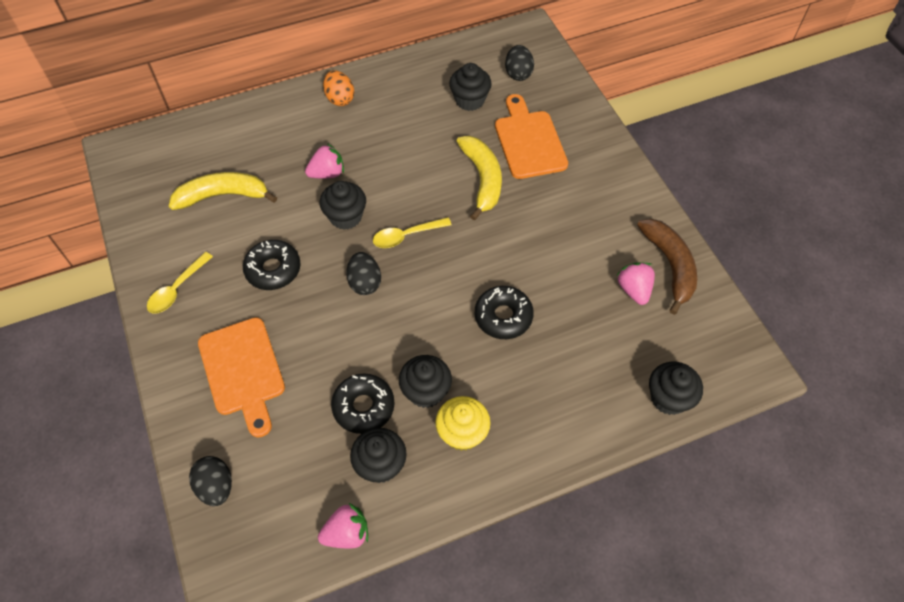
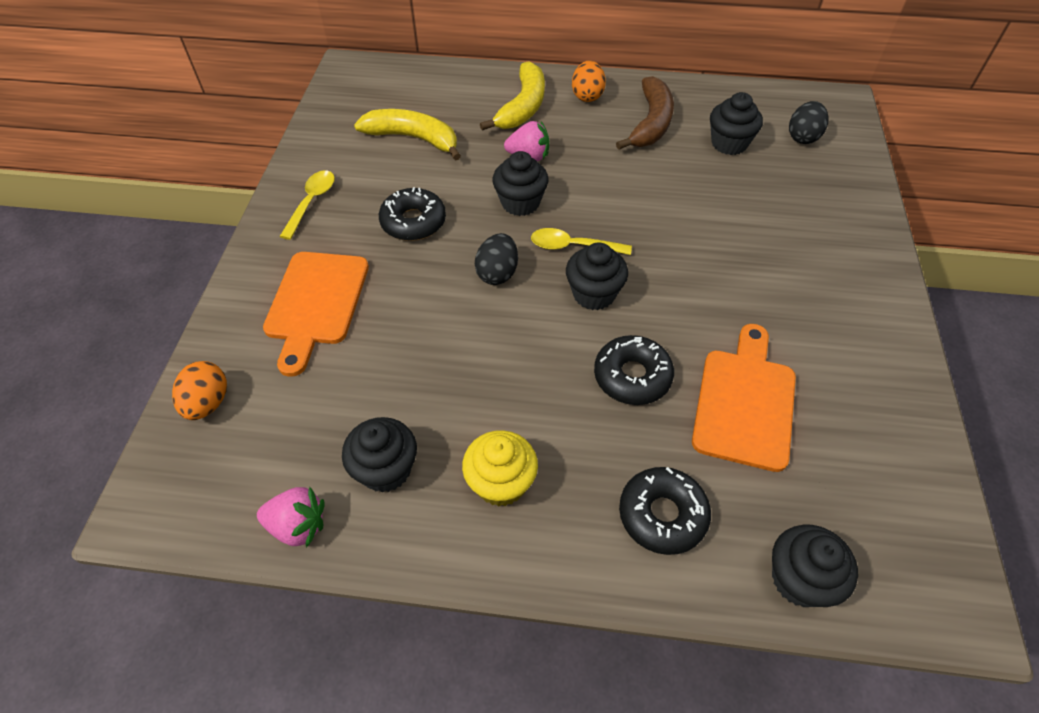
camera: 30 degrees right, 5 degrees down
yellow spoon [147,252,213,314] -> yellow spoon turned 135 degrees clockwise [279,170,335,240]
black egg [189,456,232,506] -> orange egg [172,361,227,420]
black donut [331,373,395,434] -> black donut moved to [619,467,711,555]
black cupcake [399,355,452,408] -> black cupcake moved to [566,243,628,310]
yellow banana [457,136,502,221] -> yellow banana moved to [480,61,545,131]
orange cutting board [495,94,568,179] -> orange cutting board moved to [692,324,796,472]
pink strawberry [616,263,655,305] -> none
brown banana [637,219,697,315] -> brown banana moved to [616,76,674,150]

